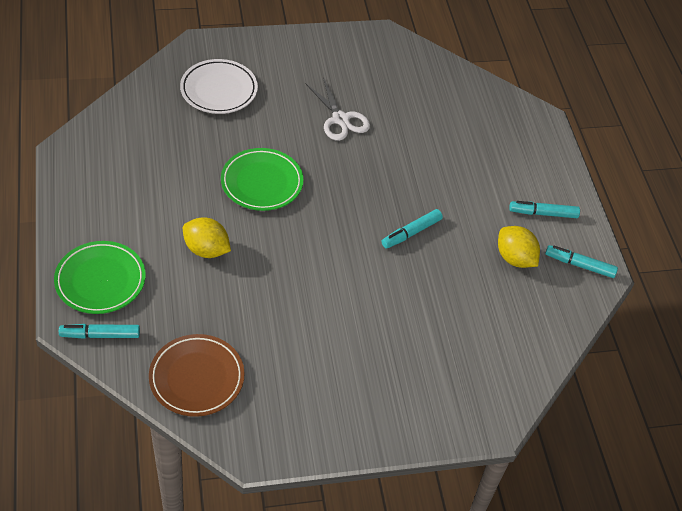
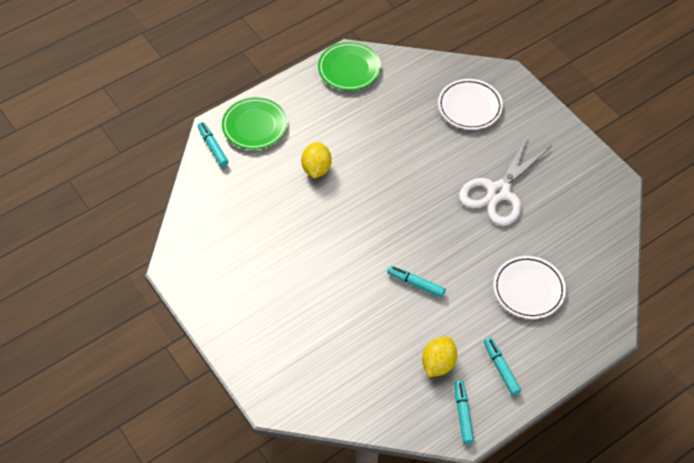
camera: 70 degrees right, 5 degrees up
brown plate [149,334,245,417] -> none
green plate [221,148,304,211] -> green plate moved to [318,42,381,91]
white scissors [305,77,370,141] -> white scissors [459,134,551,226], size x1.53
none -> white plate [493,256,566,319]

